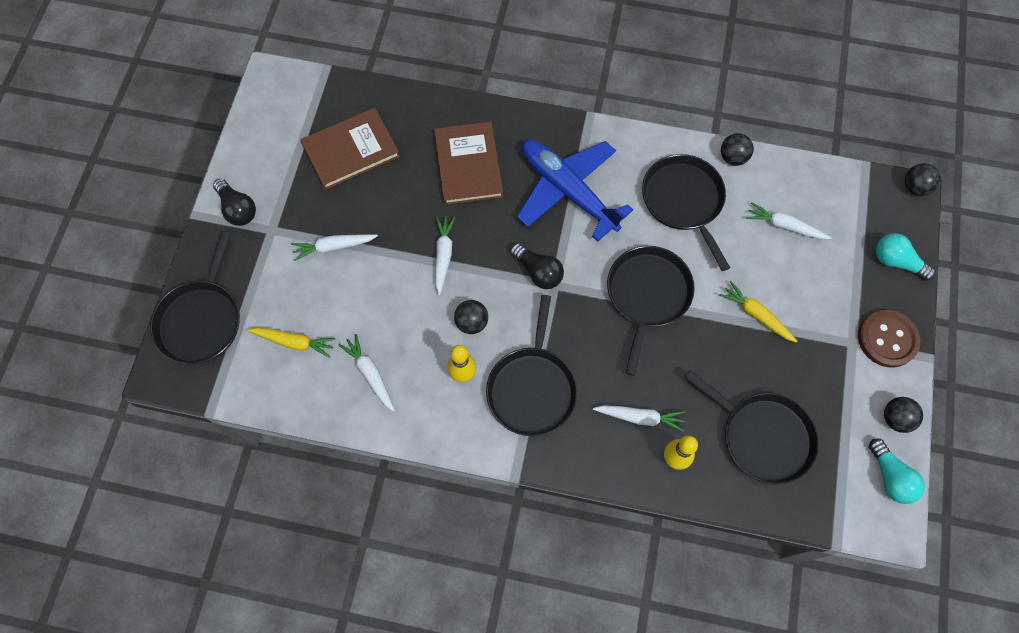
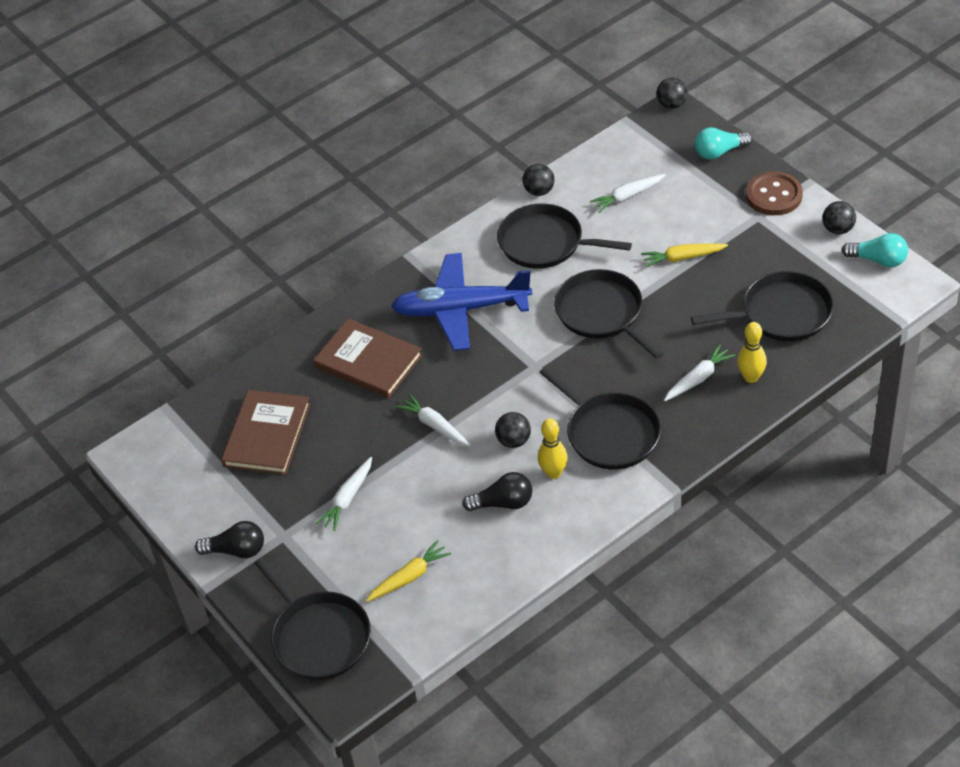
camera: 45 degrees left, 20 degrees down
white carrot [339,334,395,412] -> none
black light bulb [510,243,564,289] -> black light bulb moved to [462,472,532,511]

